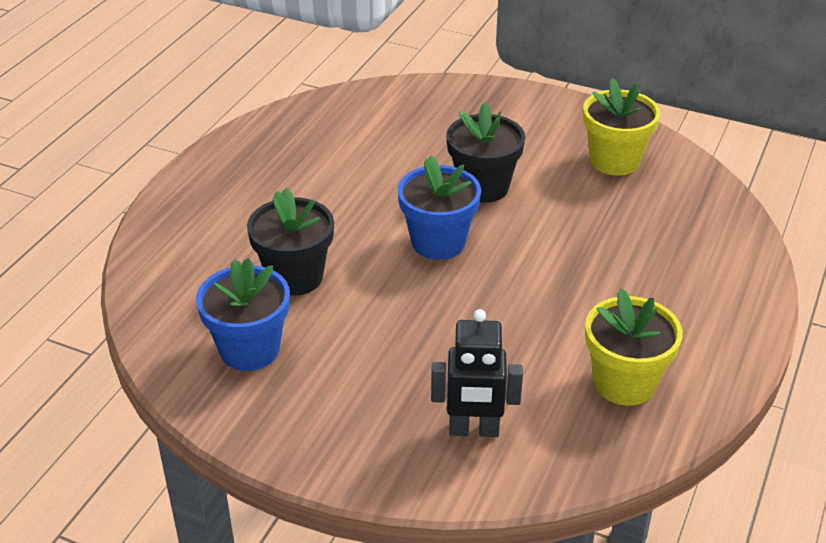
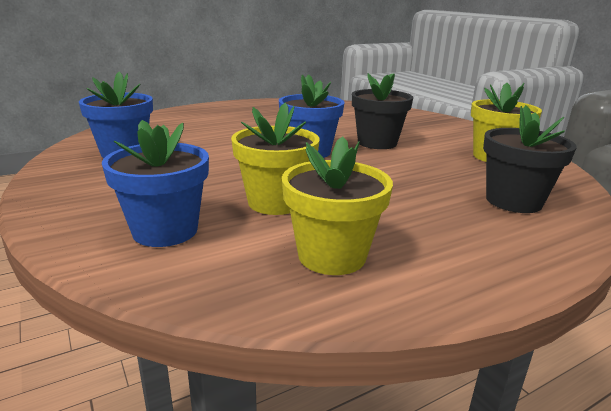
camera: 35 degrees right, 15 degrees down
black flower pot [247,187,334,296] -> black flower pot moved to [483,105,577,213]
black robot [431,309,523,437] -> blue flower pot [102,120,209,247]
none -> yellow flower pot [231,103,319,215]

